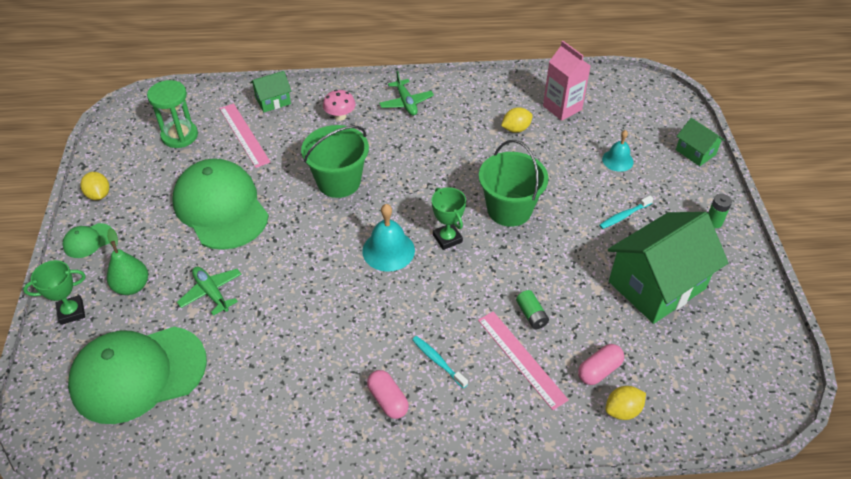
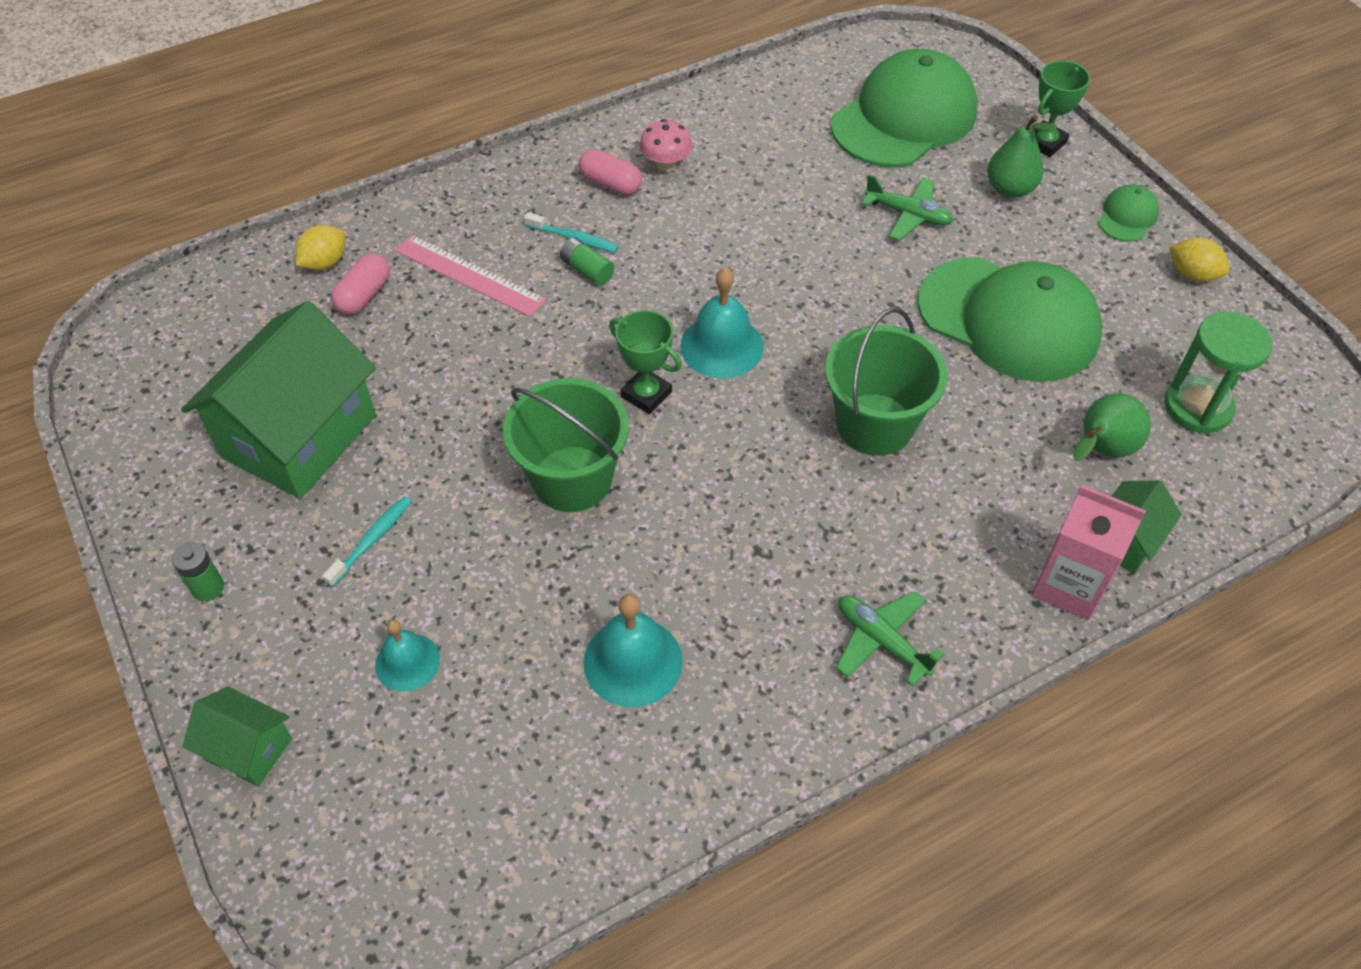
camera: 155 degrees right, 5 degrees up
pink ruler [219,103,270,168] -> green pear [1073,393,1151,461]
pink mushroom [323,90,356,121] -> pink mushroom moved to [639,119,693,172]
yellow lemon [501,107,533,133] -> turquoise bell [583,594,683,707]
green battery [516,290,549,329] -> green battery moved to [560,238,614,285]
pink carton [543,41,591,121] -> pink carton moved to [1032,485,1146,620]

